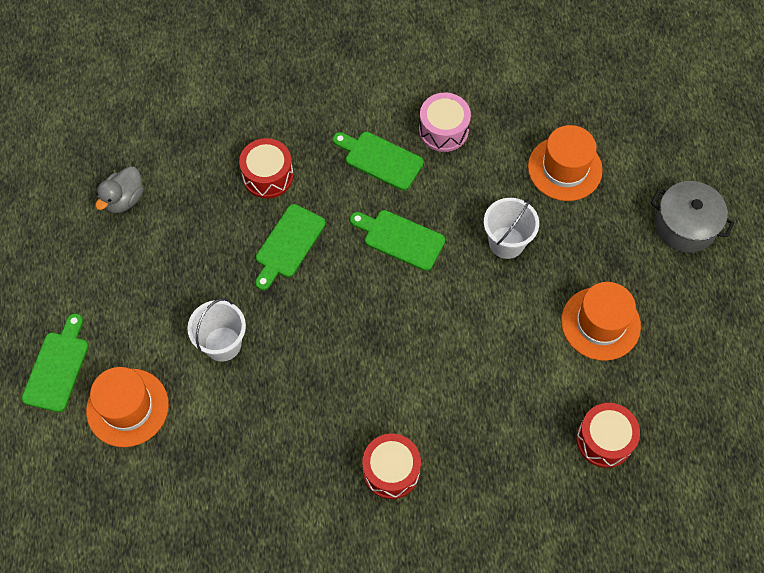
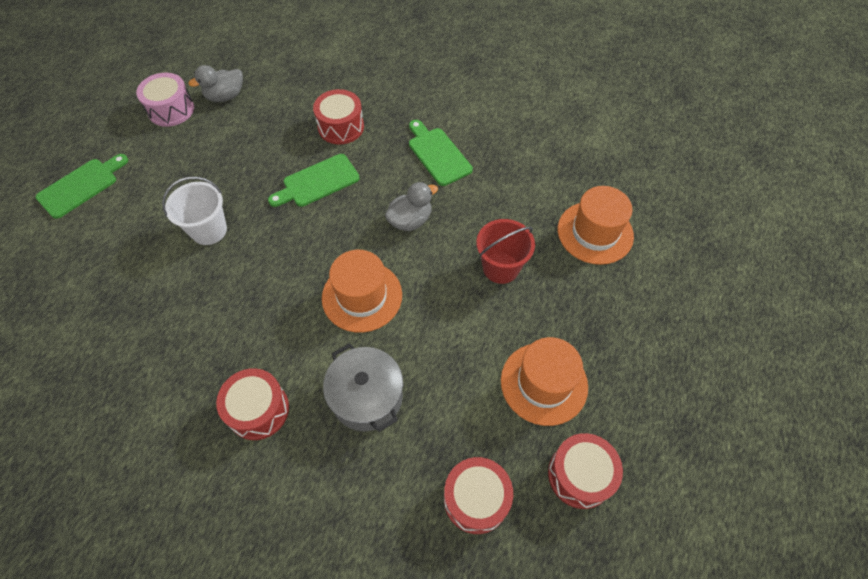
camera: 30 degrees right, 5 degrees down
orange hat [86,367,169,447] -> orange hat moved to [322,250,402,333]
green cutting board [350,210,445,271] -> grey duck [385,182,438,231]
pink drum [419,93,471,152] -> pink drum moved to [136,73,194,127]
white bucket [484,198,539,259] -> red bucket [476,219,535,284]
grey pot [651,181,734,253] -> grey pot moved to [323,343,403,432]
none -> red drum [548,433,623,509]

